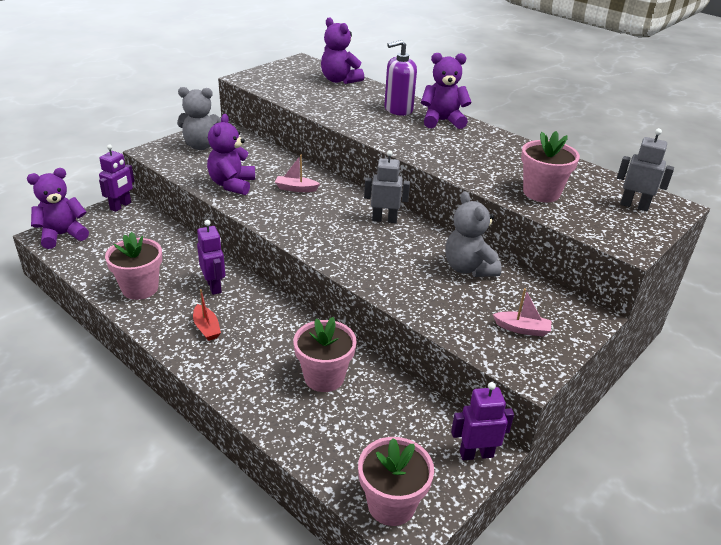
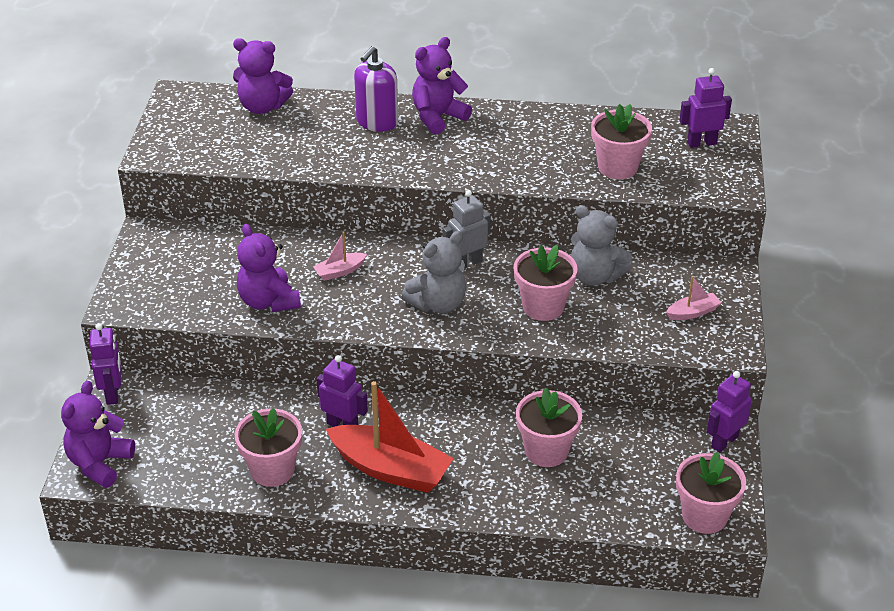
camera: 35 degrees left, 5 degrees up
grey teddy bear [177,87,221,150] -> grey teddy bear moved to [401,231,467,314]
red boat [193,289,221,341] -> red boat [326,381,454,493], size x2.19
grey robot [617,128,674,211] -> purple robot [679,68,732,148]
none -> pink flower pot [514,245,577,321]

